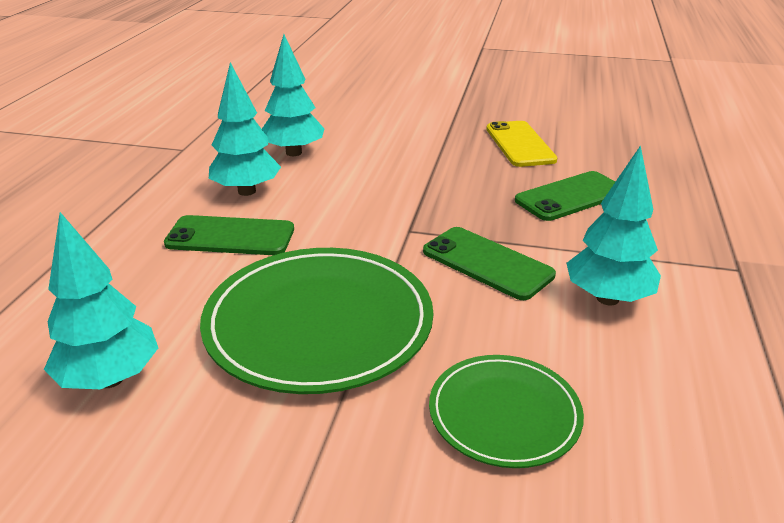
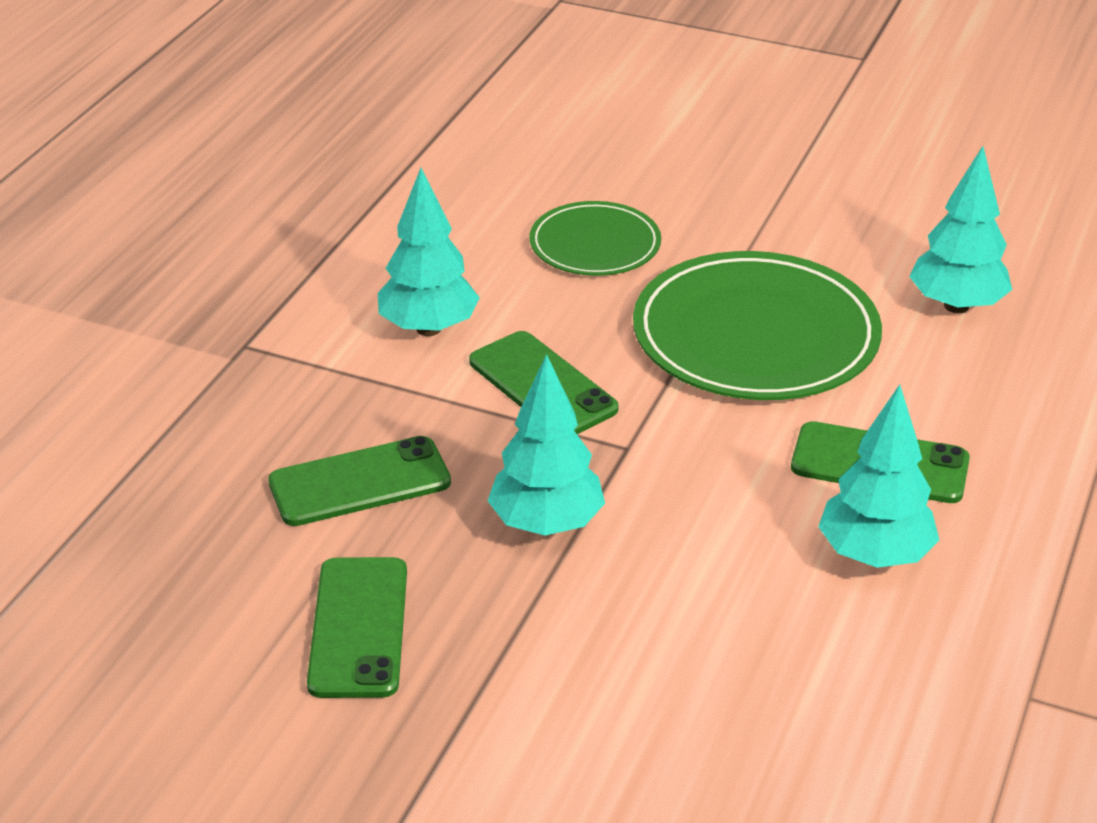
camera: 170 degrees left, 5 degrees up
turquoise tree [262,34,324,156] -> turquoise tree moved to [488,354,605,536]
yellow phone [486,121,557,167] -> green phone [307,557,407,698]

